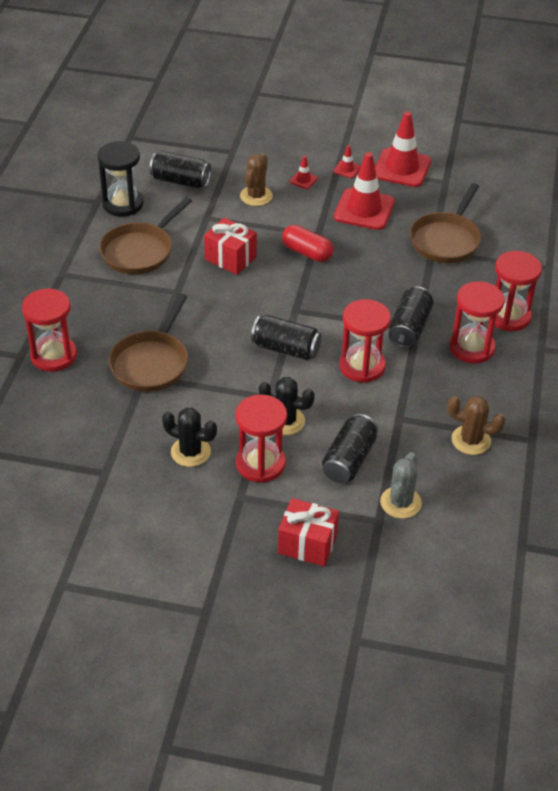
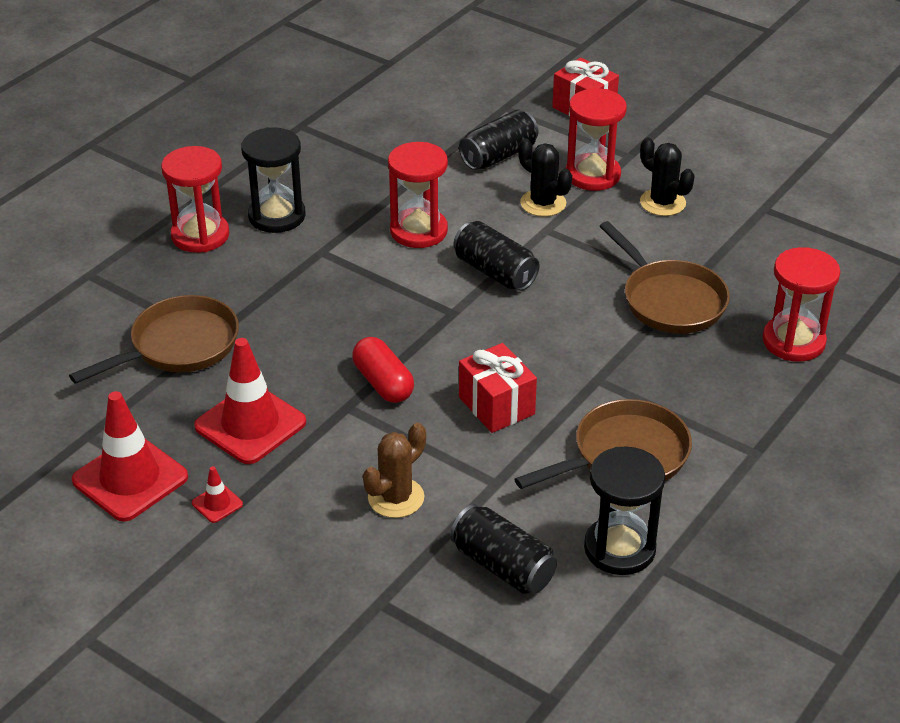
camera: 155 degrees left, 5 degrees down
brown pan [109,293,188,392] -> brown pan turned 105 degrees clockwise [599,221,730,334]
red traffic cone [289,156,318,189] -> none
grey cactus [380,452,422,519] -> none
black can [388,287,434,348] -> none
brown cactus [448,396,506,455] -> none
red hourglass [450,281,505,363] -> black hourglass [241,127,305,233]

